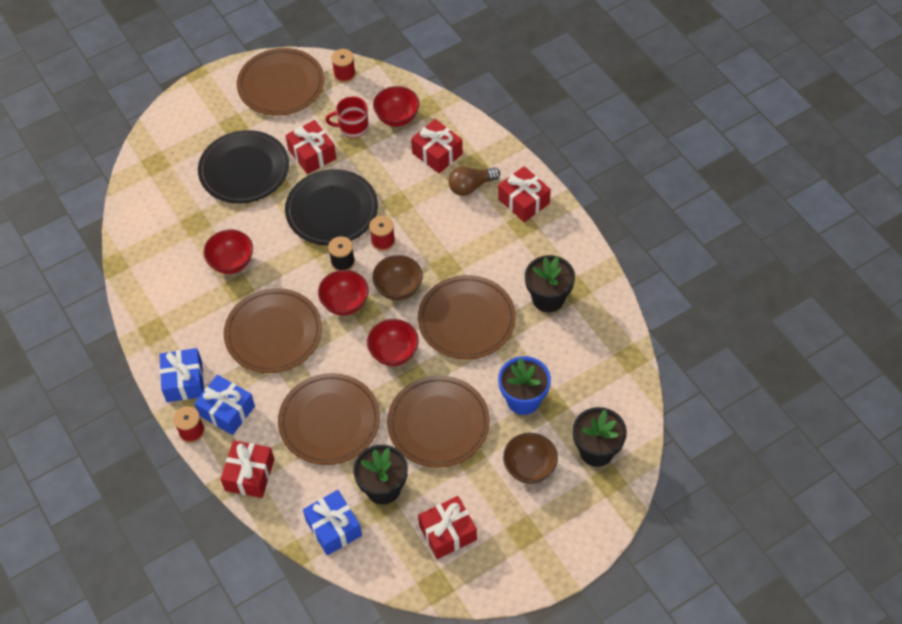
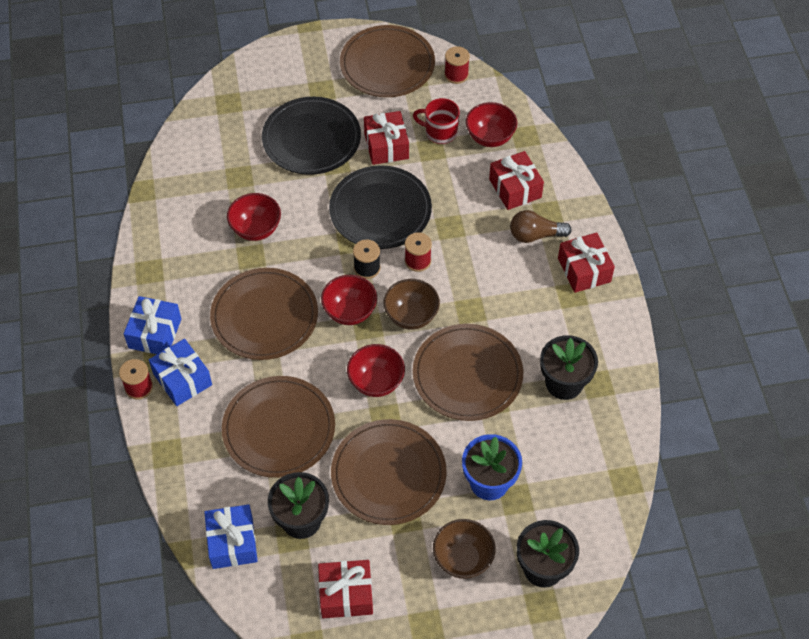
camera: 20 degrees right, 0 degrees up
red gift [220,440,274,498] -> none

